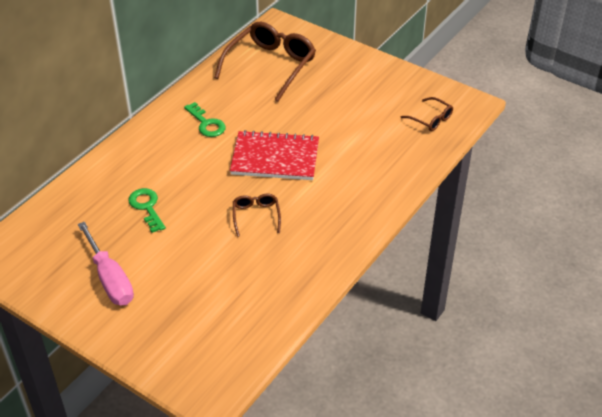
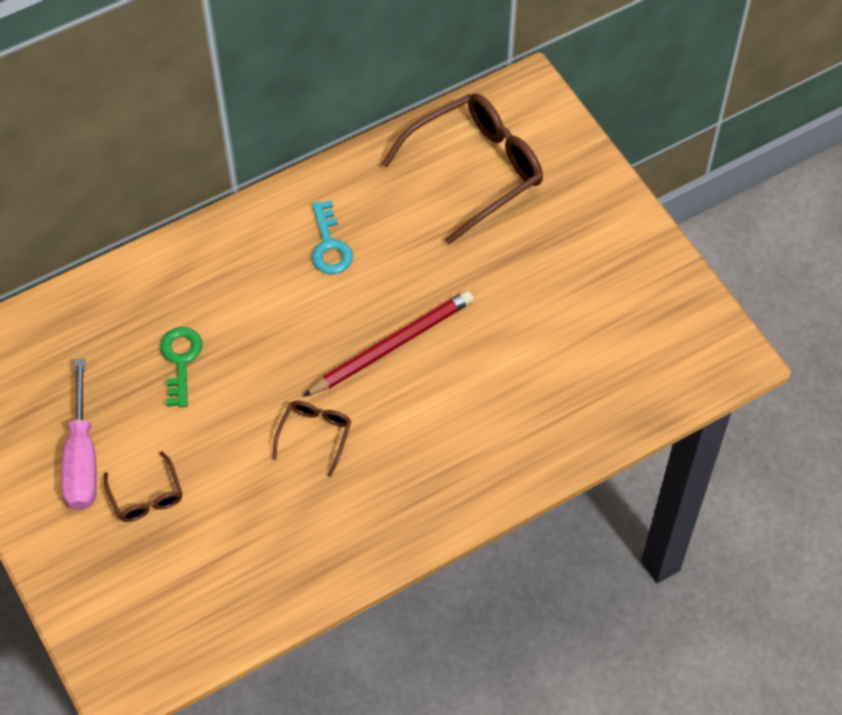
camera: 25 degrees right, 15 degrees up
green key [184,102,226,137] -> turquoise key [312,200,353,274]
red notebook [230,130,319,180] -> red pencil [303,291,474,397]
brown glasses [401,97,453,131] -> brown glasses moved to [104,451,183,522]

